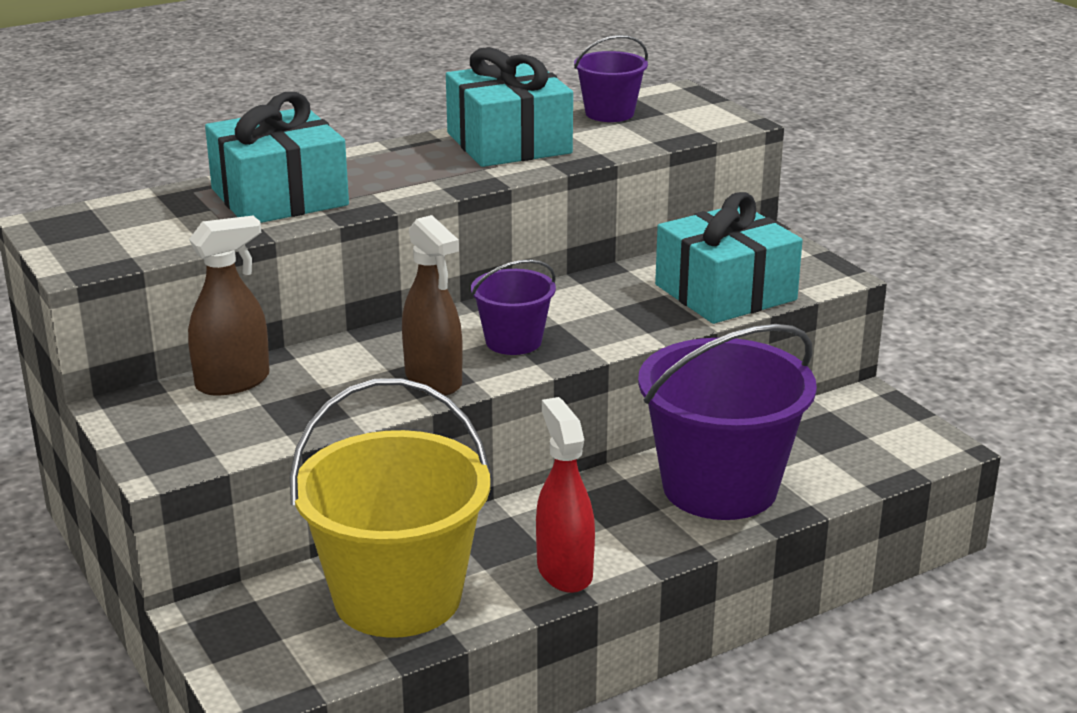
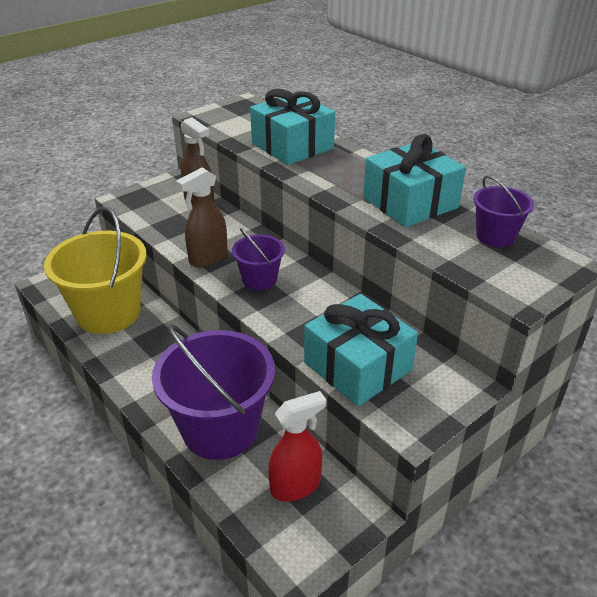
camera: 80 degrees right, 10 degrees up
red spray bottle [536,397,595,593] -> red spray bottle moved to [268,391,326,502]

